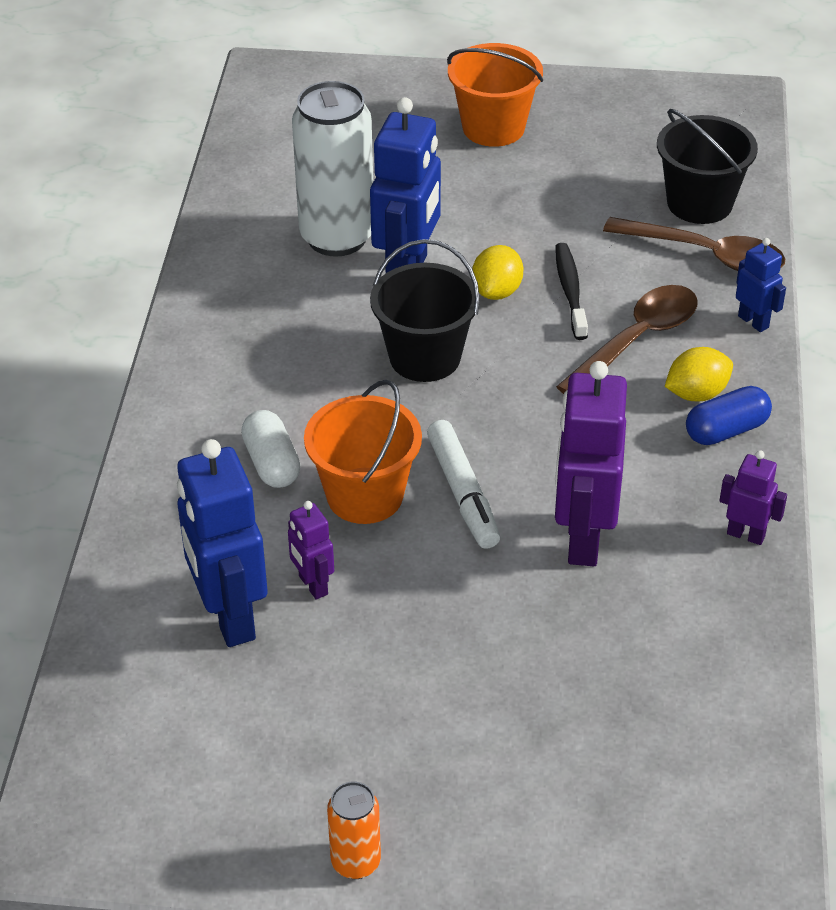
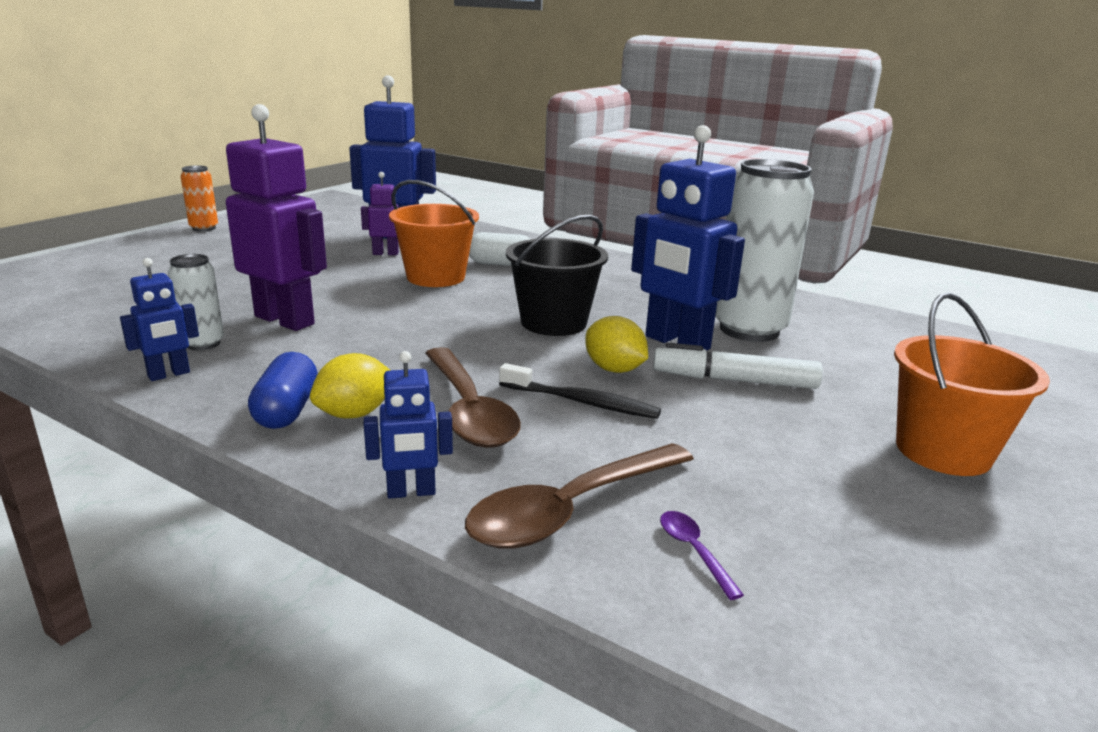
camera: 115 degrees right, 20 degrees down
white marker [427,420,500,549] -> white marker moved to [653,343,823,389]
black bucket [657,109,758,224] -> purple spoon [660,511,744,600]
yellow lemon [665,347,733,401] -> yellow lemon turned 45 degrees clockwise [310,353,390,418]
purple robot [719,450,787,545] -> blue robot [120,258,199,381]
none -> white can [168,254,224,350]

